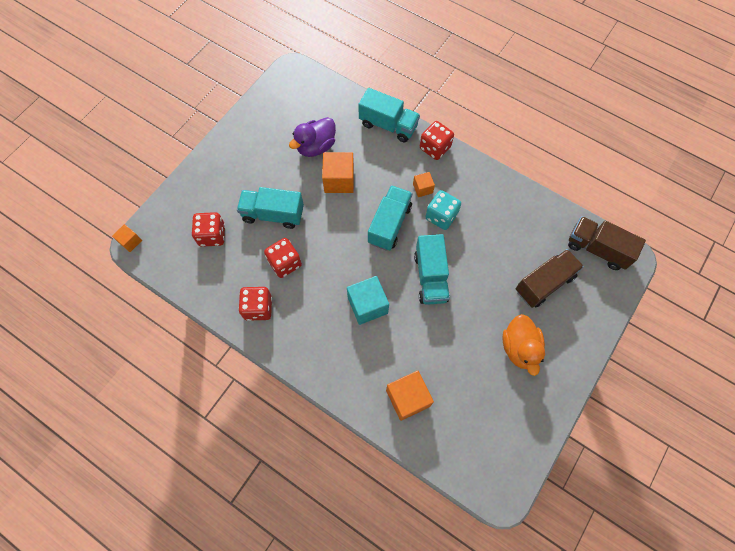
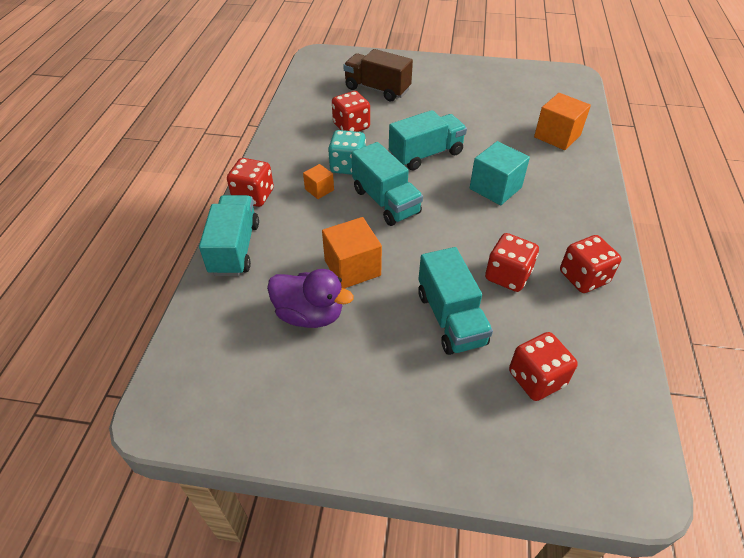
camera: 115 degrees left, 20 degrees down
orange cube [112,224,142,252] -> none
turquoise truck [368,185,413,251] -> turquoise truck turned 120 degrees counterclockwise [352,142,423,226]
orange duck [502,314,545,376] -> none
brown truck [568,216,646,270] -> none
none -> red dice [332,91,370,132]

